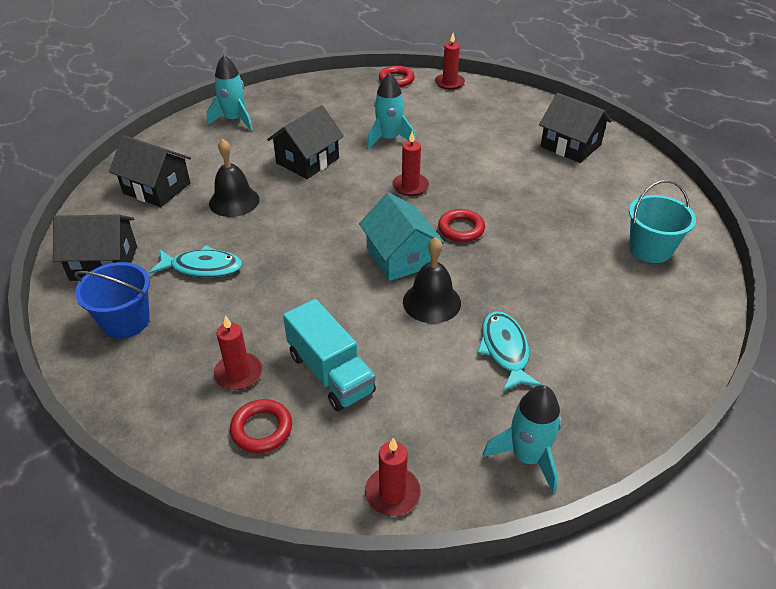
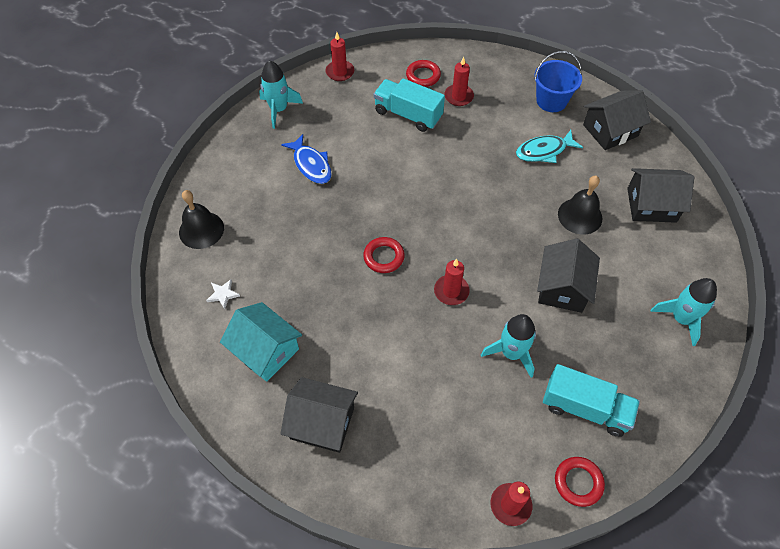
camera: 155 degrees right, 15 degrees up
turquoise house [359,192,444,281] -> turquoise house moved to [220,302,302,382]
black bell [403,237,461,323] -> black bell moved to [179,190,224,249]
turquoise fish [477,311,542,391] -> blue fish [281,134,332,184]
turquoise bucket [629,180,696,263] -> white star [206,279,240,309]
none -> turquoise truck [543,364,640,437]

